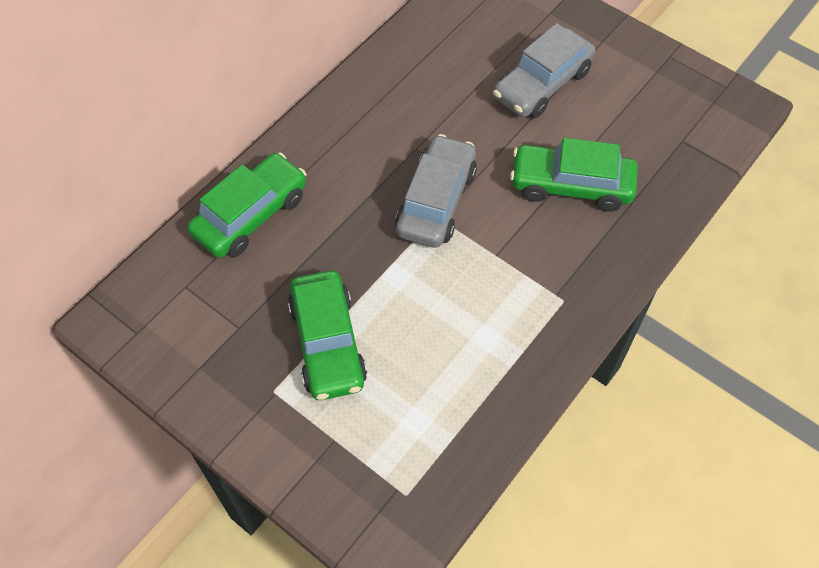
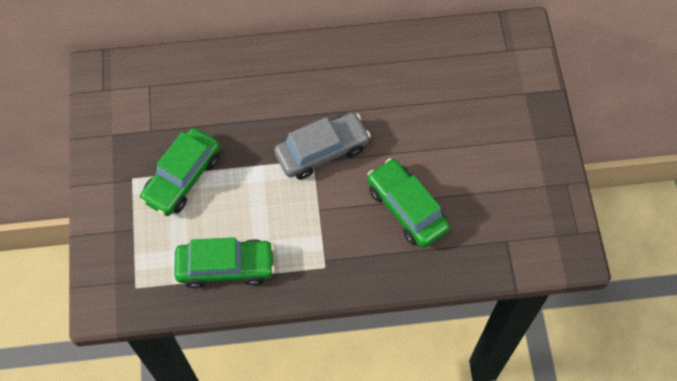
camera: 45 degrees right, 5 degrees up
green car [187,152,307,258] -> green car moved to [174,237,275,289]
grey car [493,23,595,118] -> none

